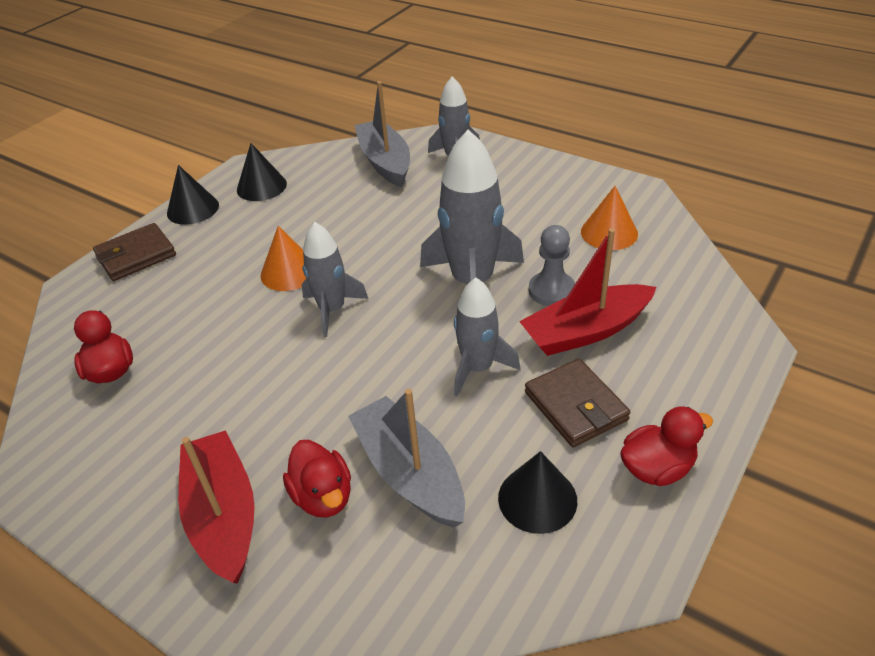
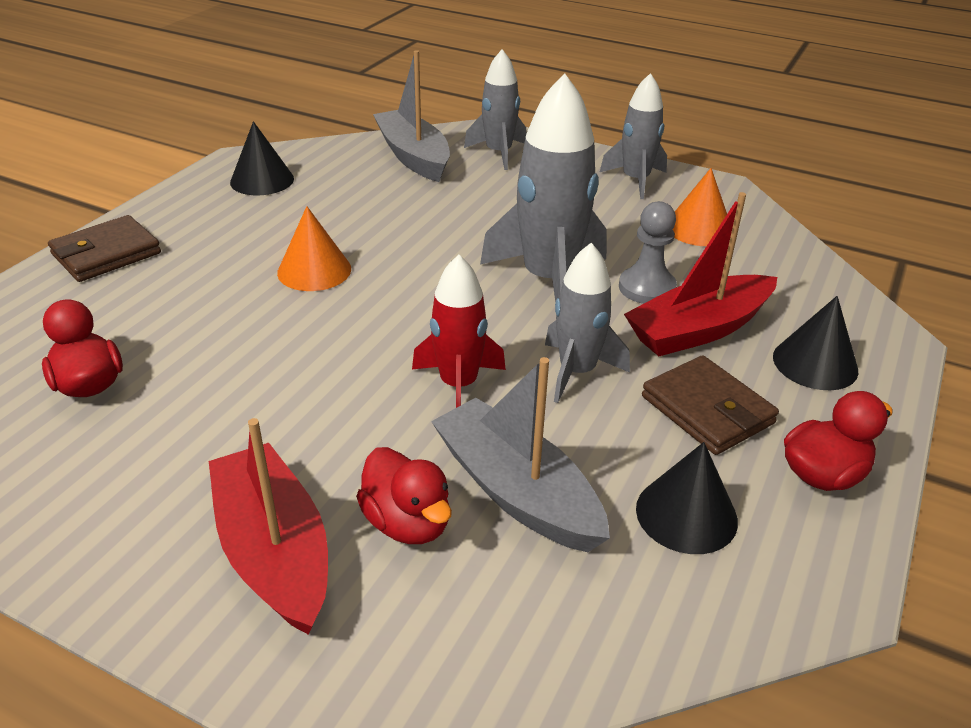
camera: 10 degrees left, 5 degrees down
black cone [167,165,219,225] -> black cone moved to [773,296,858,390]
grey rocket [302,222,368,337] -> grey rocket moved to [600,73,667,199]
none -> red rocket [412,255,506,408]

